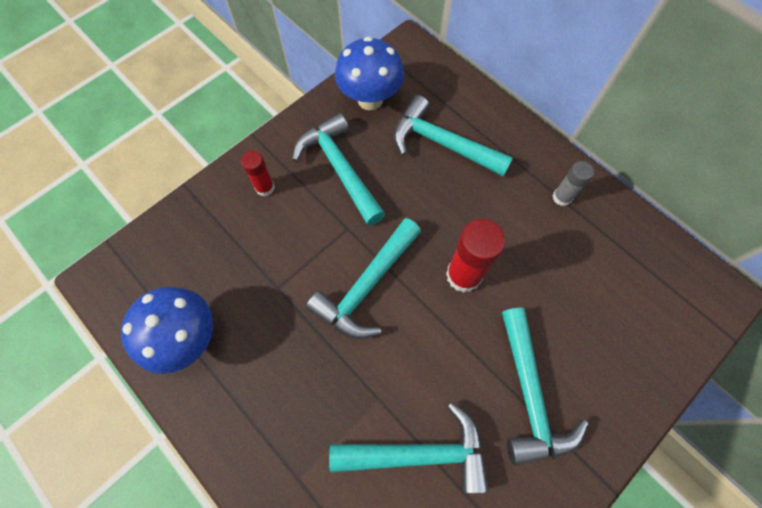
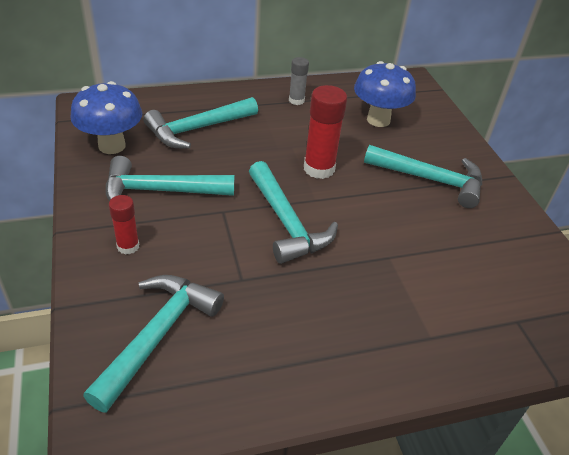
camera: 65 degrees left, 25 degrees down
blue mushroom [121,287,213,374] -> blue mushroom moved to [354,61,416,127]
turquoise hammer [329,402,489,494] -> turquoise hammer moved to [83,275,224,413]

